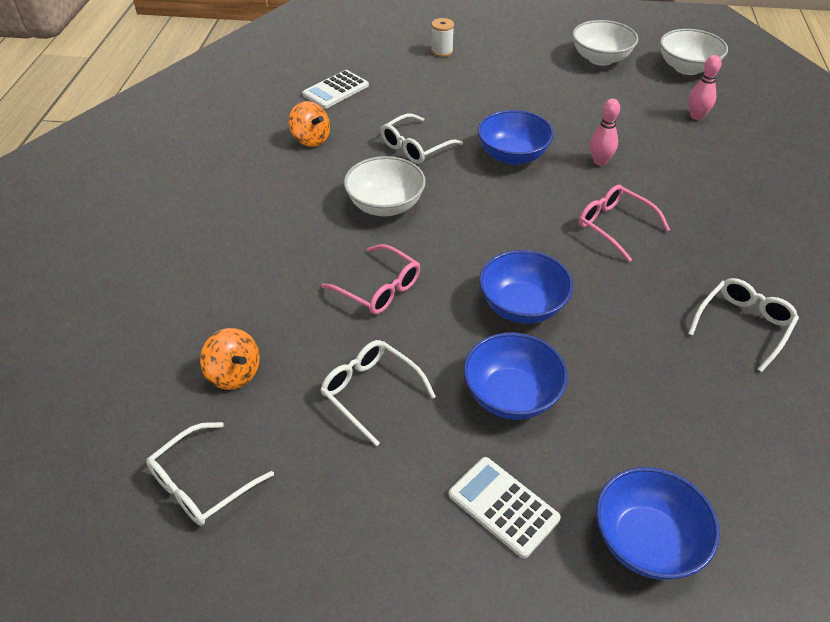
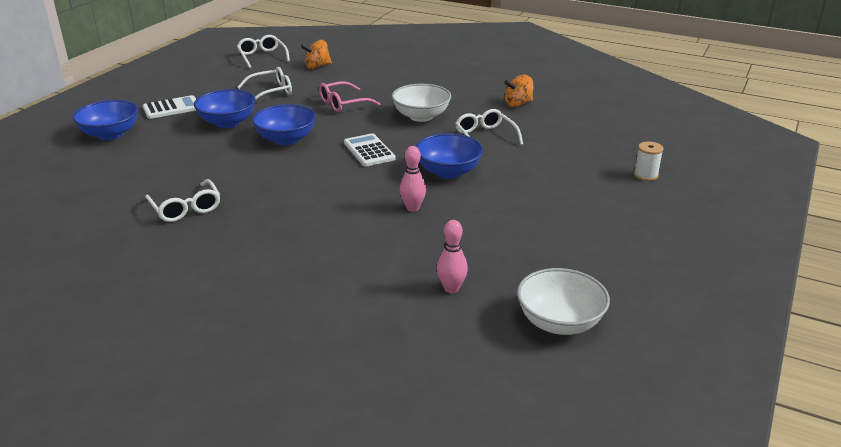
camera: 110 degrees right, 15 degrees down
white calculator [302,70,369,109] -> white calculator moved to [344,133,395,167]
white bowl [573,20,638,66] -> none
pink glasses [579,185,670,262] -> none

